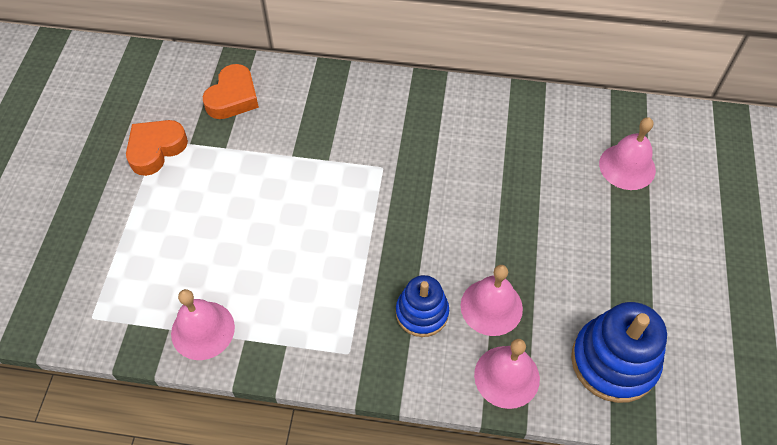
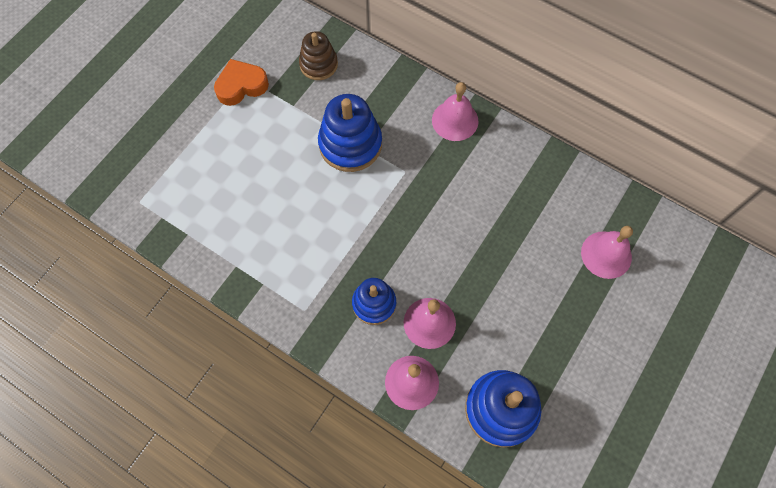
camera: 25 degrees right, 10 degrees up
pink bell [171,289,235,360] -> pink bell moved to [432,82,479,141]
orange heart [203,64,259,119] -> brown stacking toy [299,31,338,80]
none -> blue stacking toy [318,94,382,172]

